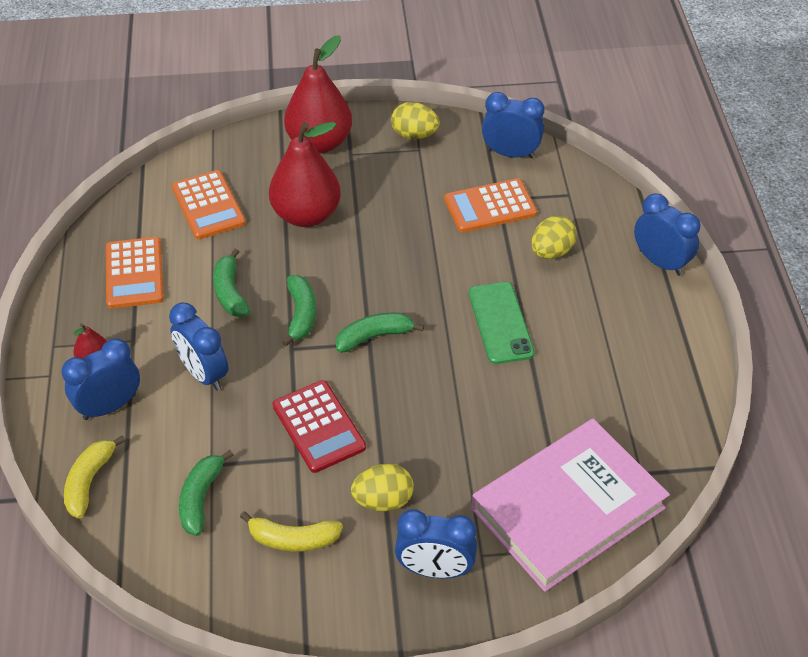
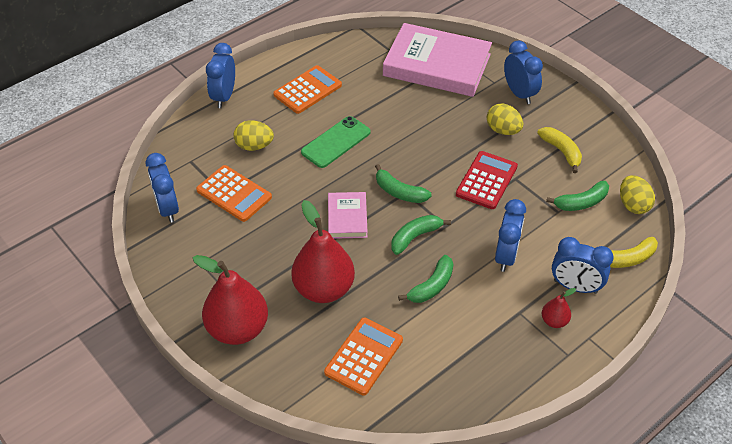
camera: 125 degrees left, 0 degrees up
orange calculator [106,237,164,309] -> orange calculator moved to [273,65,342,114]
yellow egg [391,102,439,139] -> yellow egg moved to [620,175,655,214]
none -> pink book [328,192,367,239]

